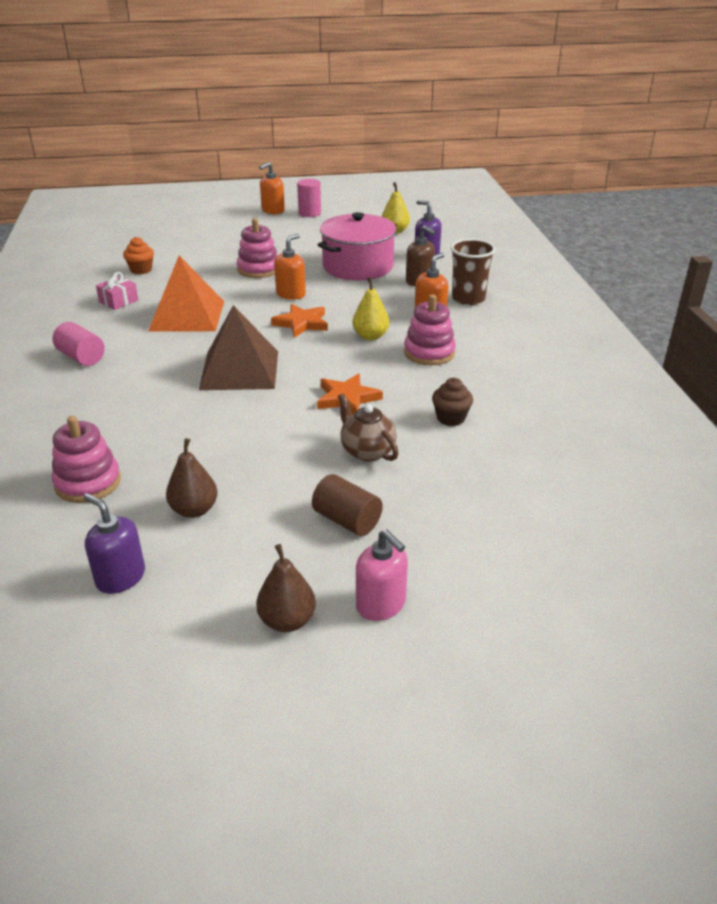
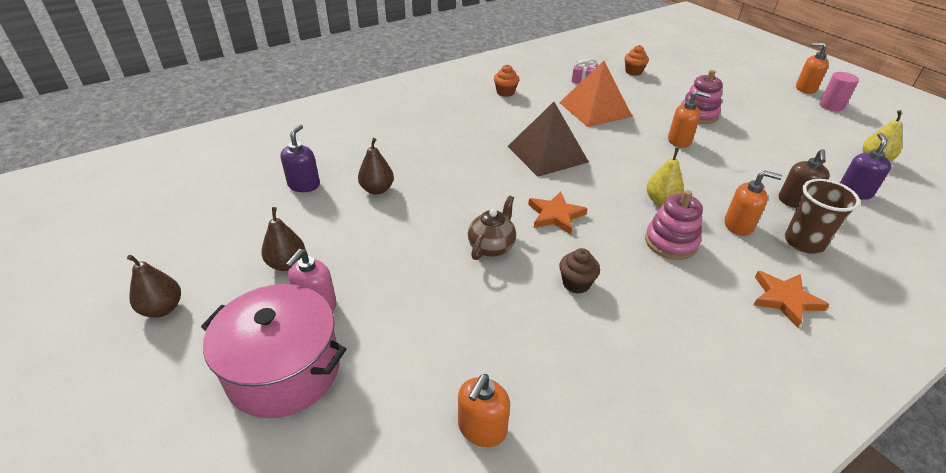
camera: 65 degrees right, 5 degrees up
pink cylinder [52,322,105,366] -> orange cupcake [494,64,519,97]
pink stacking toy [52,416,121,503] -> none
orange star [271,304,328,338] -> orange star moved to [754,271,829,328]
brown cylinder [312,474,383,536] -> none
pink pot [318,212,397,280] -> pink pot moved to [201,284,346,418]
none -> brown pear [127,255,181,318]
none -> orange soap dispenser [458,374,510,447]

